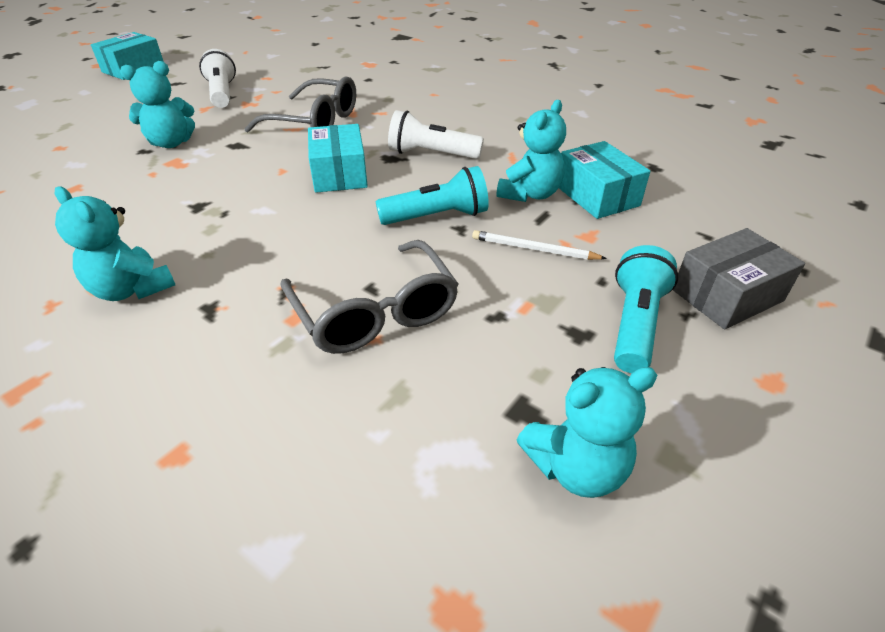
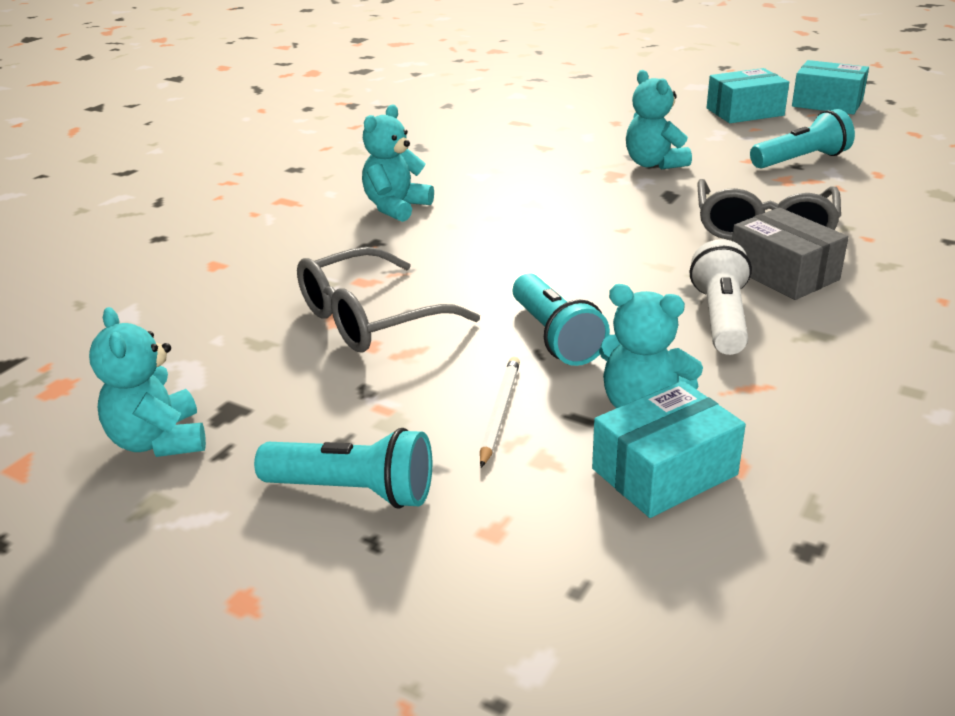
camera: 85 degrees right, 10 degrees down
white flashlight [199,49,236,108] -> turquoise flashlight [750,109,855,168]
turquoise box [308,124,368,193] -> turquoise box moved to [707,68,789,123]
grey box [673,228,805,329] -> grey box moved to [732,207,848,300]

